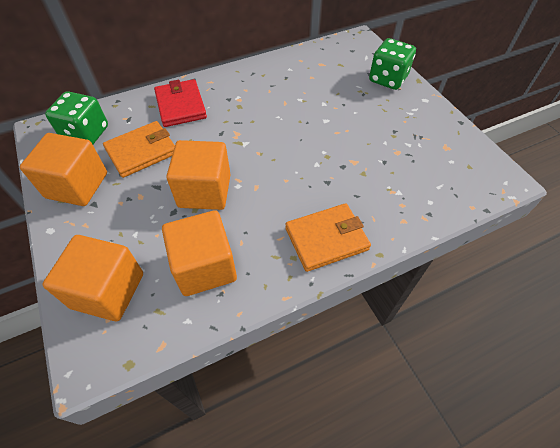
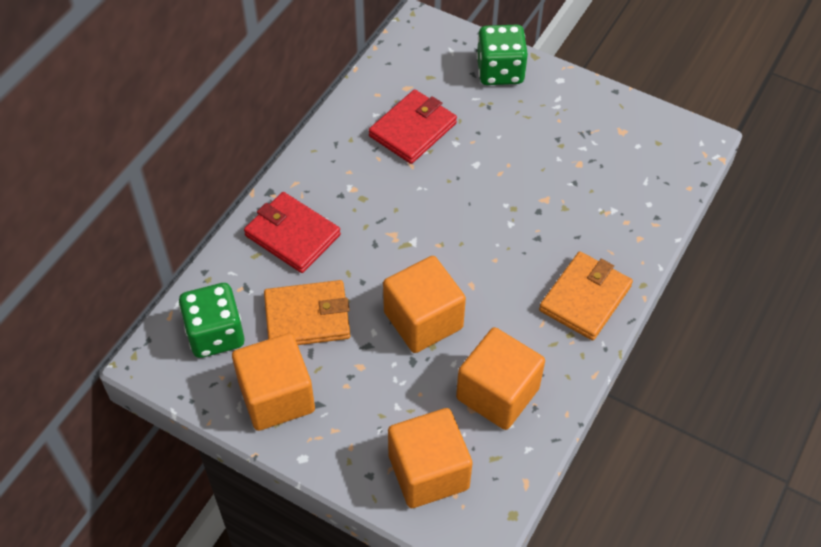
camera: 35 degrees left, 0 degrees up
orange wallet [103,121,175,178] -> orange wallet turned 60 degrees clockwise [264,280,350,345]
none -> red wallet [369,89,457,164]

